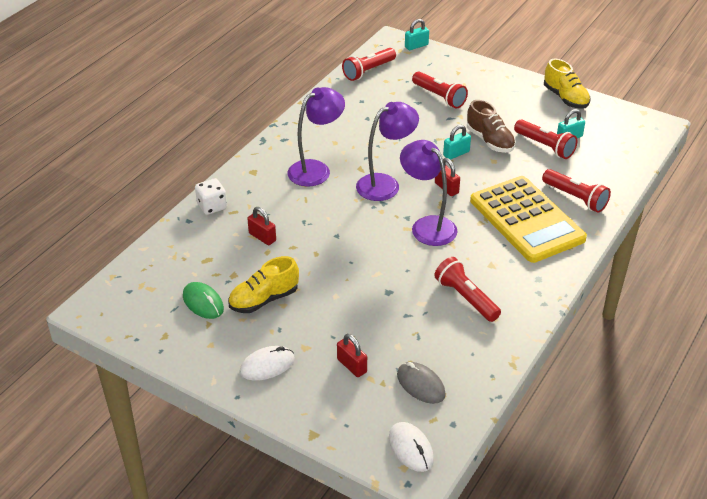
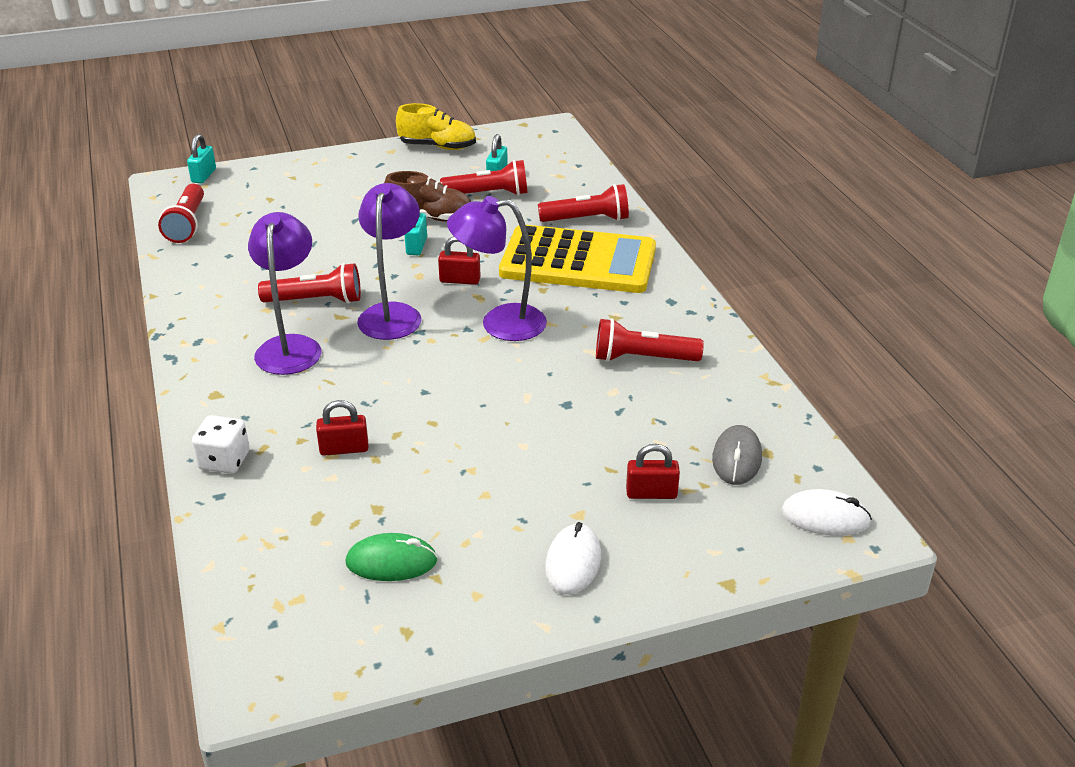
camera: 50 degrees left, 5 degrees down
yellow shoe [228,256,299,313] -> none
grey mouse [397,362,446,404] -> grey mouse turned 75 degrees counterclockwise [712,425,762,485]
red flashlight [412,72,468,109] -> red flashlight moved to [258,263,361,304]

